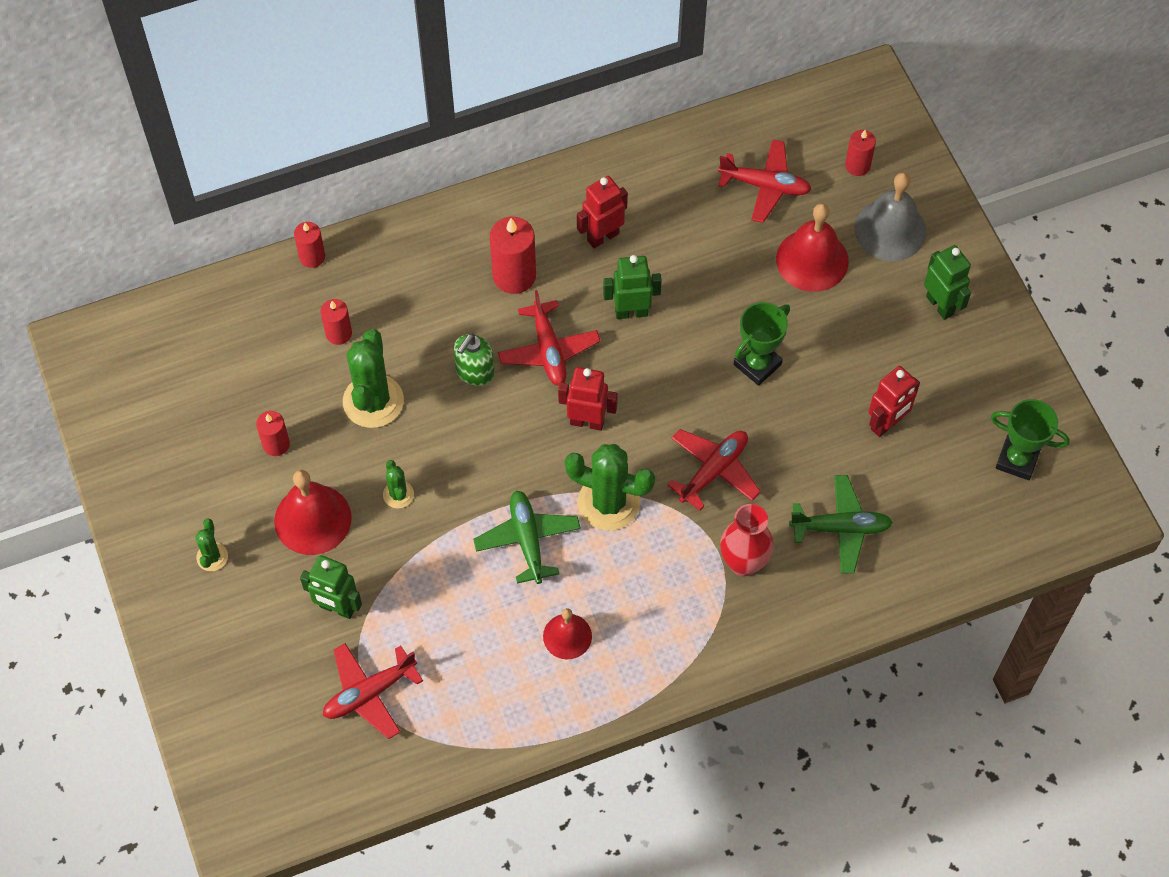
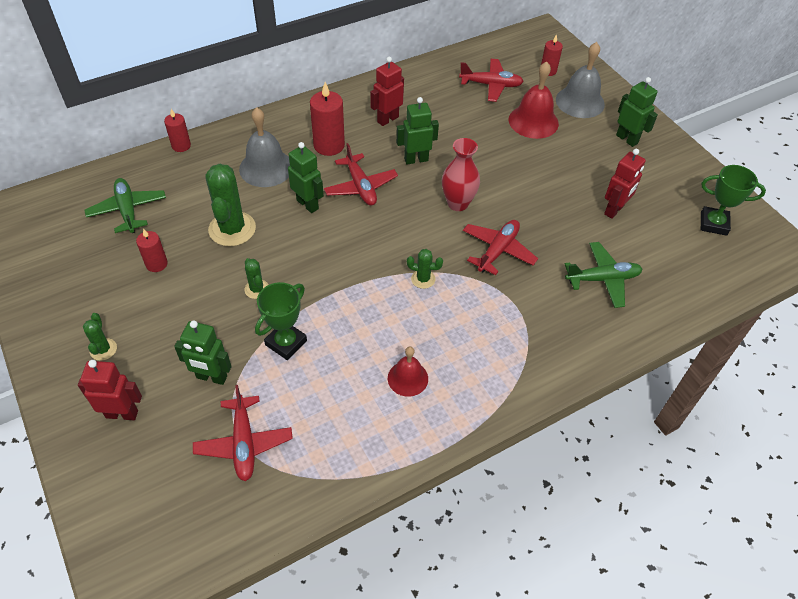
camera: 10 degrees left, 10 degrees down
red bell [274,470,352,555] -> none
red candle [321,299,352,345] -> none
red plane [323,643,423,739] -> red plane turned 60 degrees counterclockwise [193,385,293,481]
green soap dispenser [454,334,495,386] -> green robot [288,142,324,213]
green plane [473,490,581,584] -> green plane moved to [85,178,166,233]
red robot [558,367,618,431] -> red robot moved to [78,360,142,420]
green cactus [565,444,655,531] -> green cactus [407,249,443,289], size x0.50
red vase [720,504,774,576] -> red vase moved to [442,138,480,211]
green trophy [734,302,790,386] -> green trophy moved to [255,282,307,360]
none -> grey bell [239,107,290,187]

